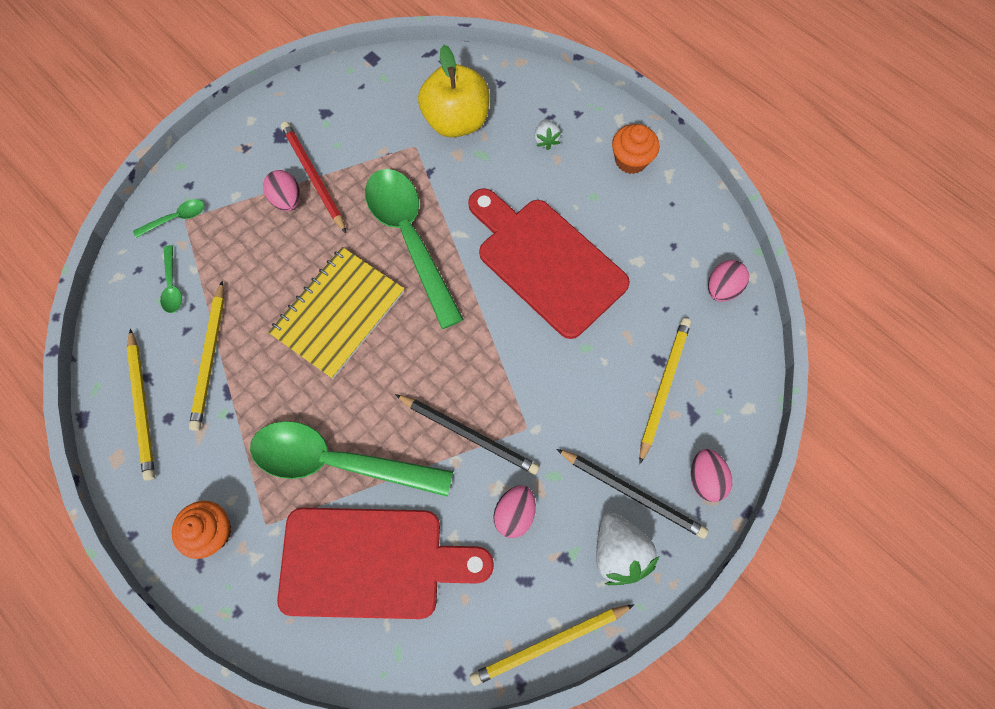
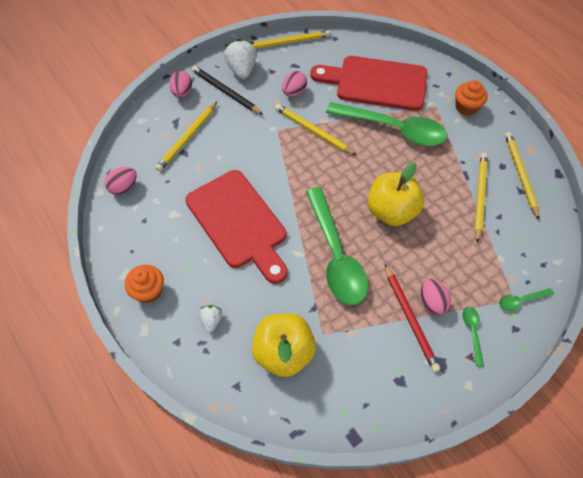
camera: 170 degrees left, 10 degrees down
green spoon [160,245,182,313] -> green spoon moved to [462,306,484,367]
yellow notebook [268,247,404,379] -> yellow apple [368,162,424,226]
black pencil [395,394,540,475] -> yellow pencil [275,104,356,155]

